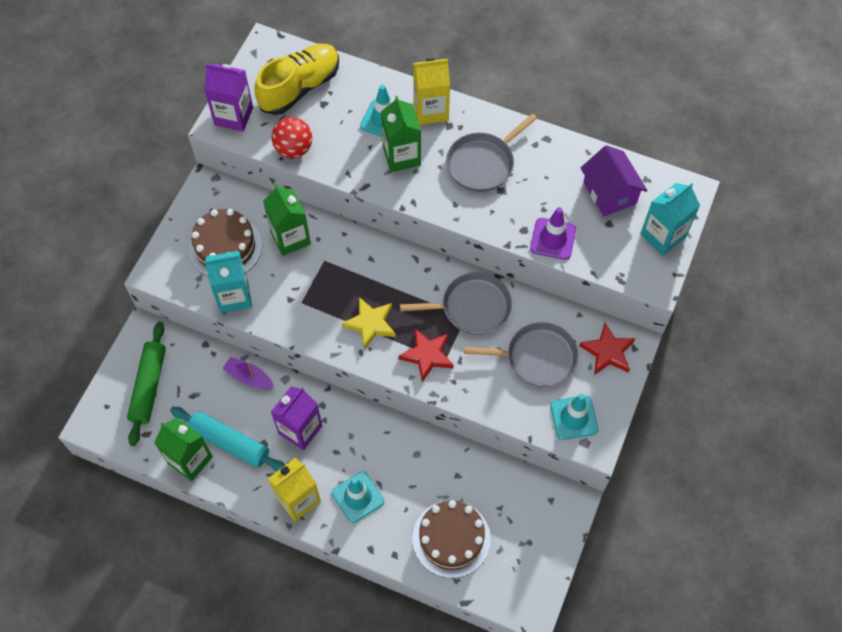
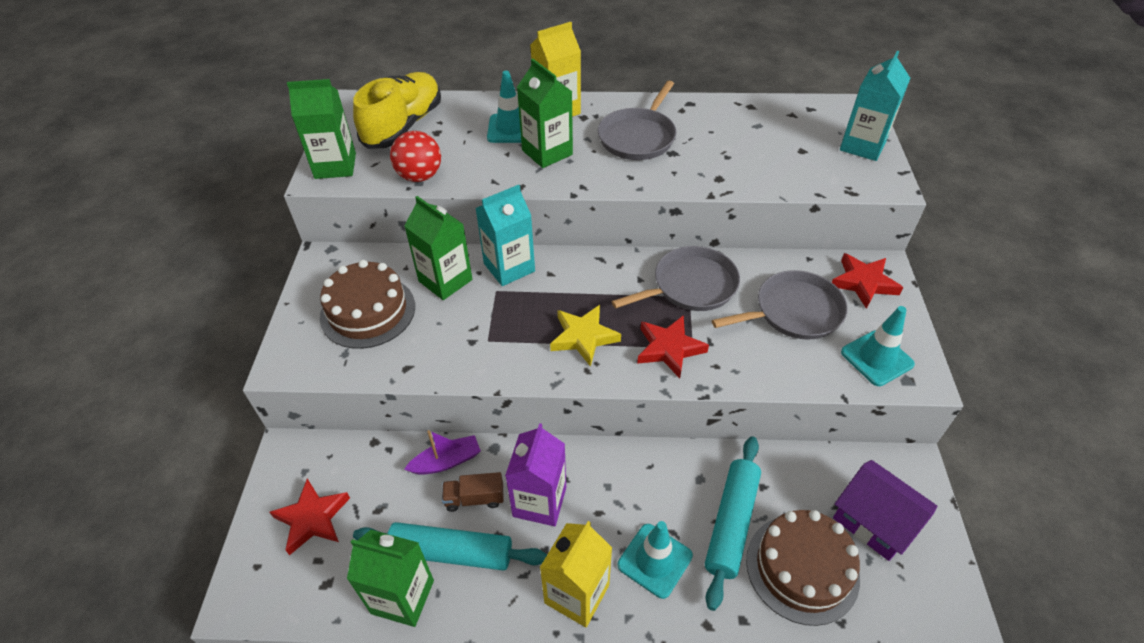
camera: 20 degrees left, 15 degrees down
green rolling pin [127,322,166,446] -> red star [269,479,350,555]
purple carton [204,63,253,131] -> green carton [287,79,356,179]
turquoise carton [205,251,252,313] -> turquoise carton moved to [476,185,535,286]
purple boat [222,357,274,389] -> purple boat turned 150 degrees clockwise [404,430,481,475]
purple traffic cone [530,207,576,260] -> none
purple house [581,145,648,217] -> purple house moved to [833,460,938,561]
none -> brown truck [442,472,504,512]
none -> turquoise rolling pin [705,436,761,611]

